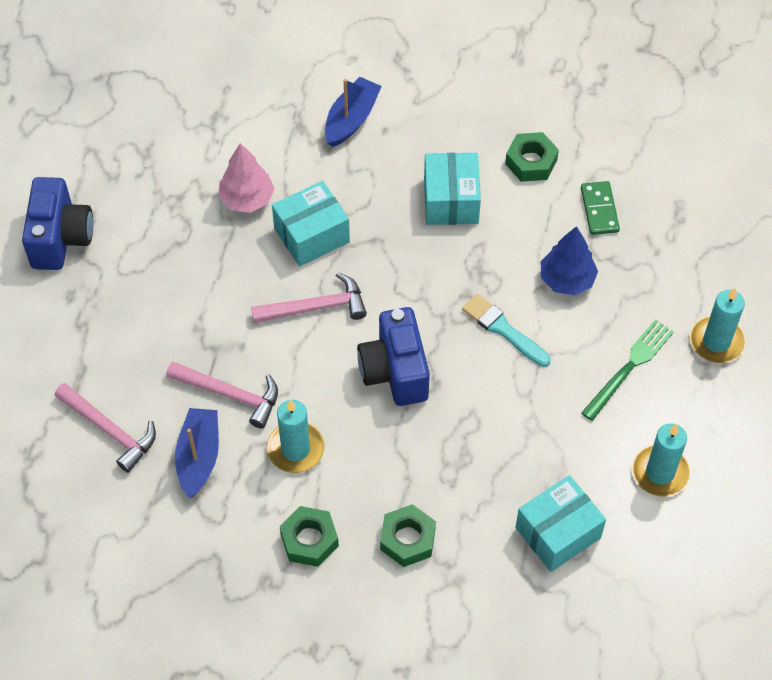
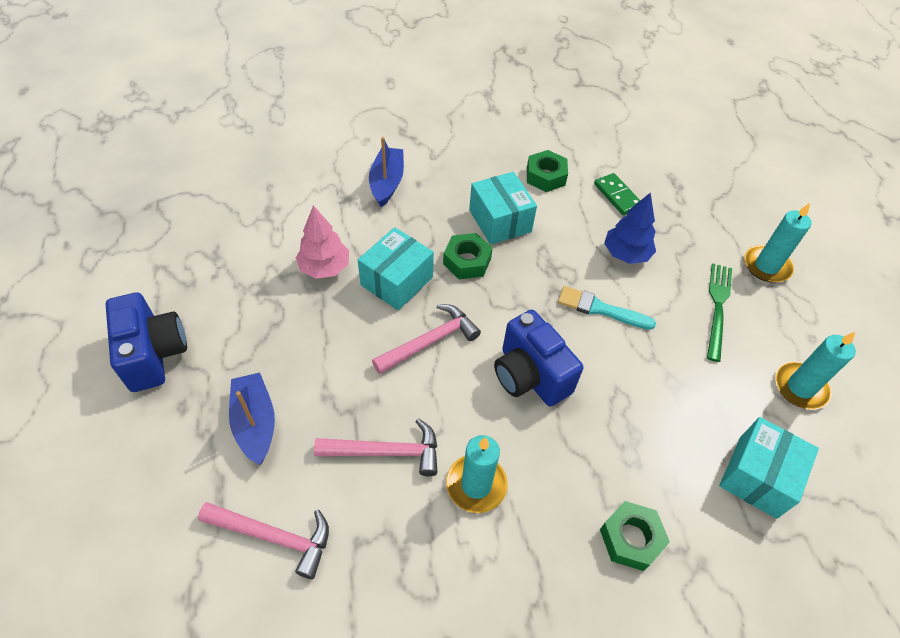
camera: 25 degrees left, 5 degrees down
blue boat [175,408,219,498] -> blue boat moved to [229,373,275,465]
green nut [280,506,339,567] -> green nut moved to [443,233,493,279]

